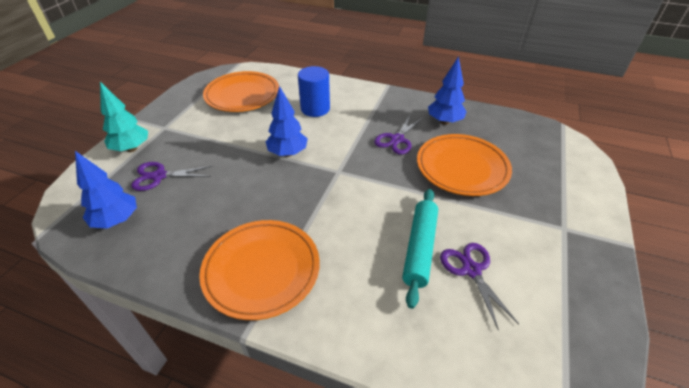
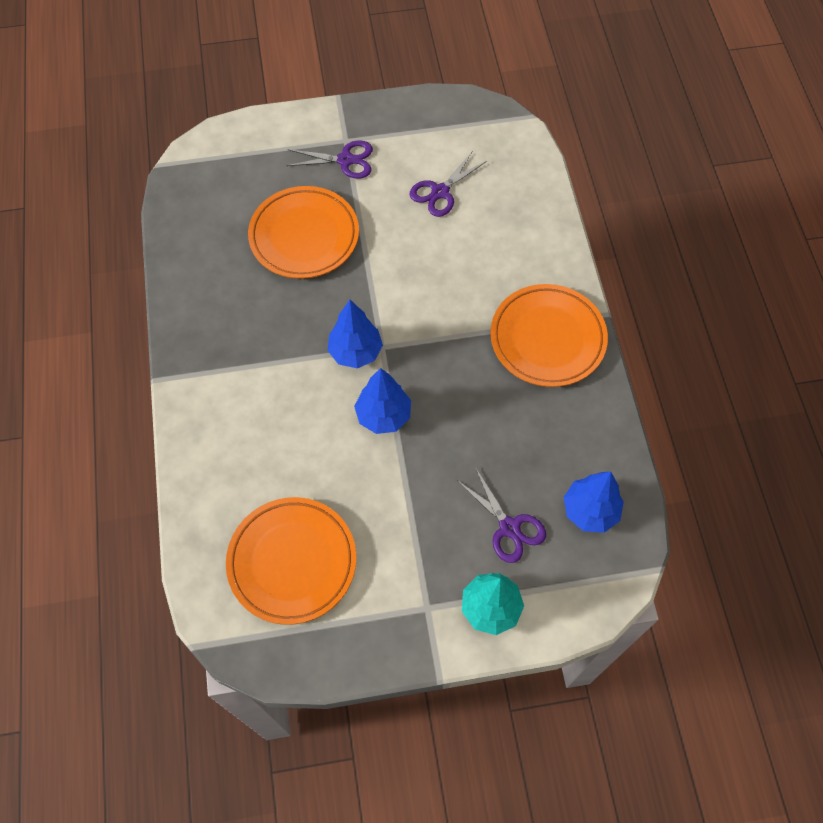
camera: 120 degrees left, 20 degrees up
blue cylinder [298,66,330,117] -> none
purple scissors [374,113,424,155] -> purple scissors moved to [286,140,373,178]
turquoise rolling pin [402,189,438,309] -> none
blue tree [428,56,467,125] -> blue tree moved to [327,300,383,368]

